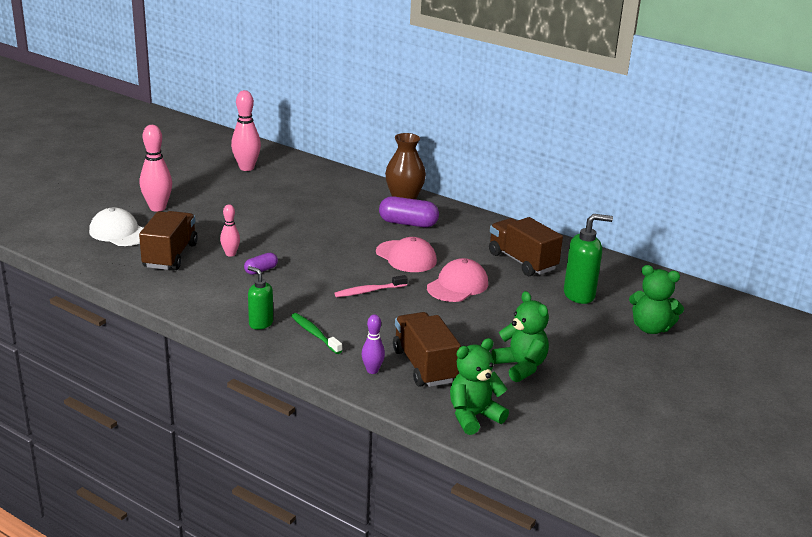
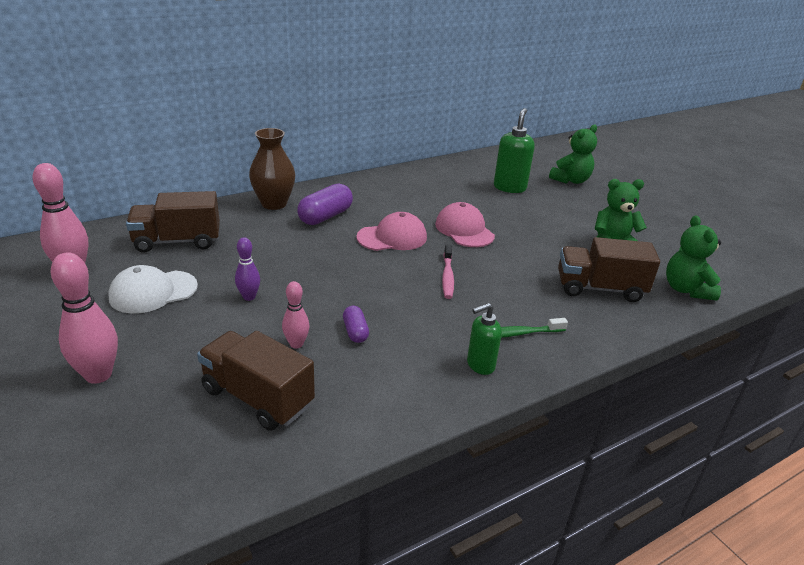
camera: 65 degrees left, 5 degrees up
white cap [89,207,143,246] -> white cap moved to [108,265,198,314]
purple bowling pin [362,314,385,374] -> purple bowling pin moved to [235,237,260,301]
brown truck [489,217,563,276] -> brown truck moved to [126,191,220,252]

